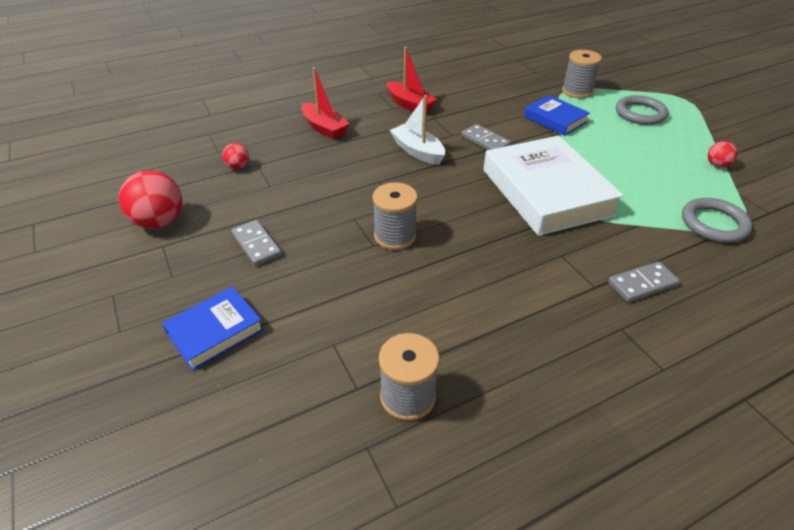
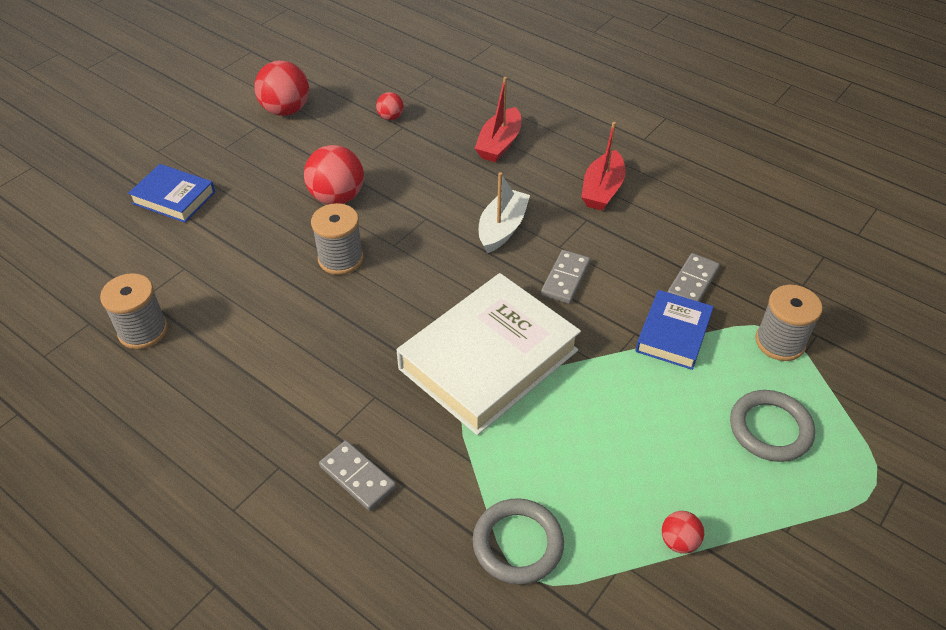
camera: 65 degrees right, 5 degrees up
grey domino [231,220,282,266] -> grey domino moved to [667,253,720,302]
none -> red ball [304,145,364,204]

